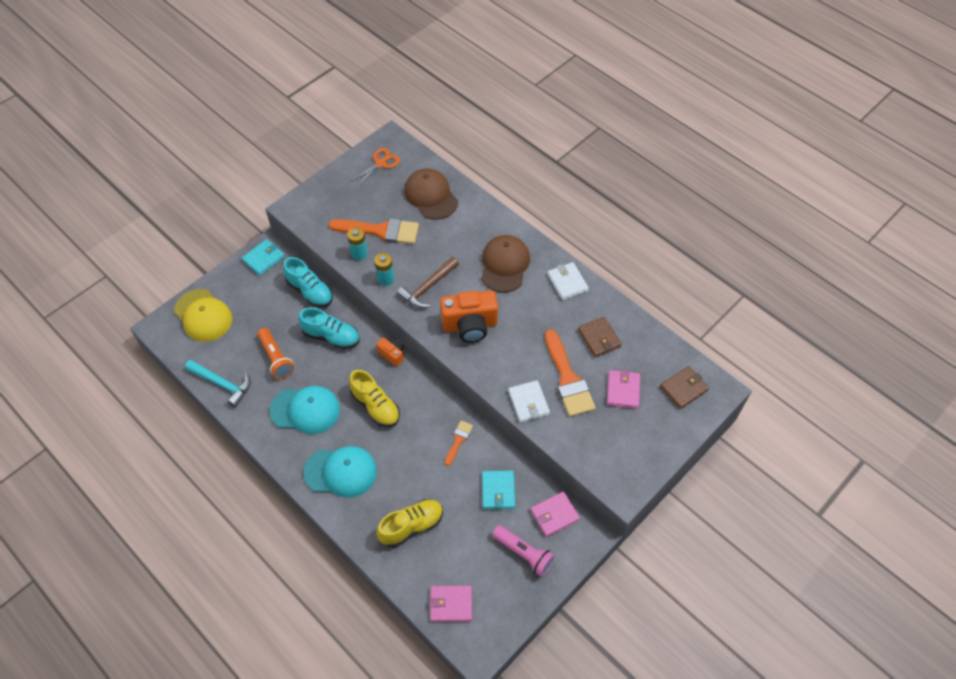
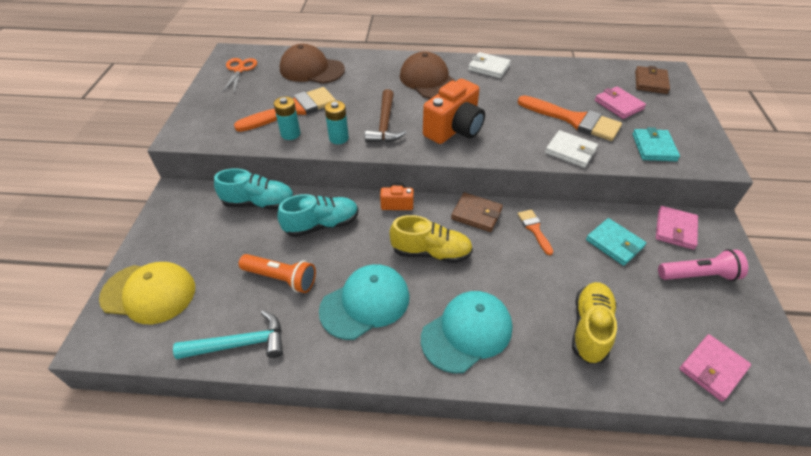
camera: 40 degrees left, 10 degrees down
turquoise wallet [242,239,285,276] -> turquoise wallet moved to [632,127,680,161]
brown wallet [578,317,622,357] -> brown wallet moved to [451,192,503,232]

